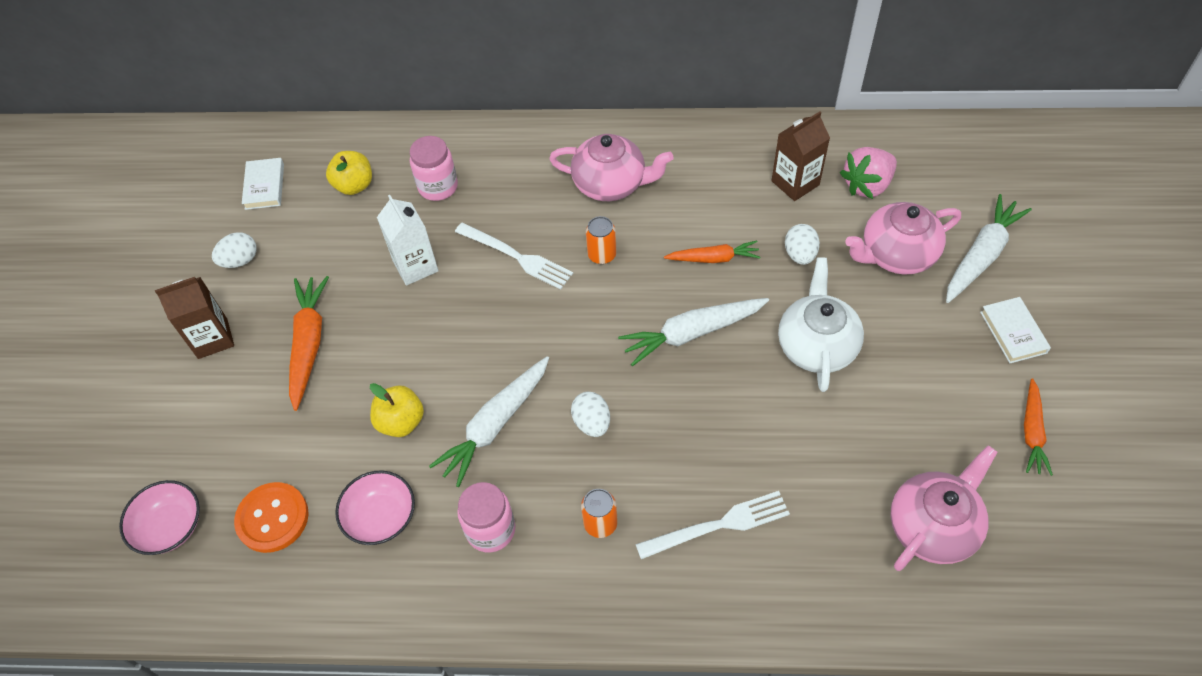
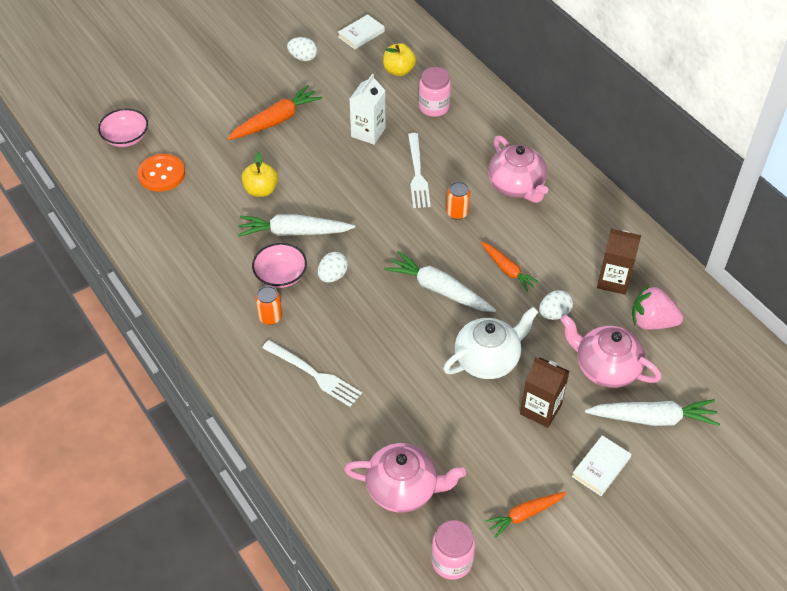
camera: 50 degrees right, 5 degrees down
brown carton [155,277,234,359] -> brown carton moved to [520,357,570,428]
pink bowl [335,471,415,545] -> pink bowl moved to [252,243,307,288]
pink jar [457,482,515,553] -> pink jar moved to [431,520,475,580]

